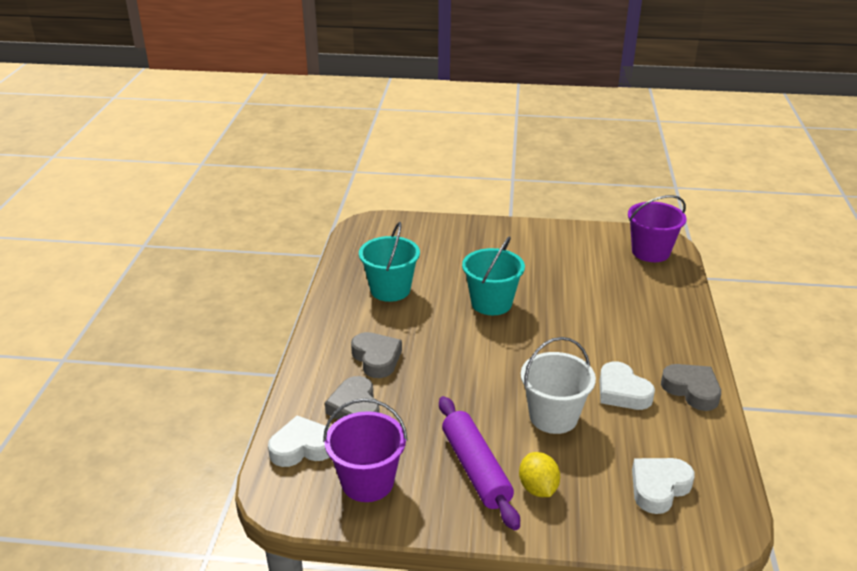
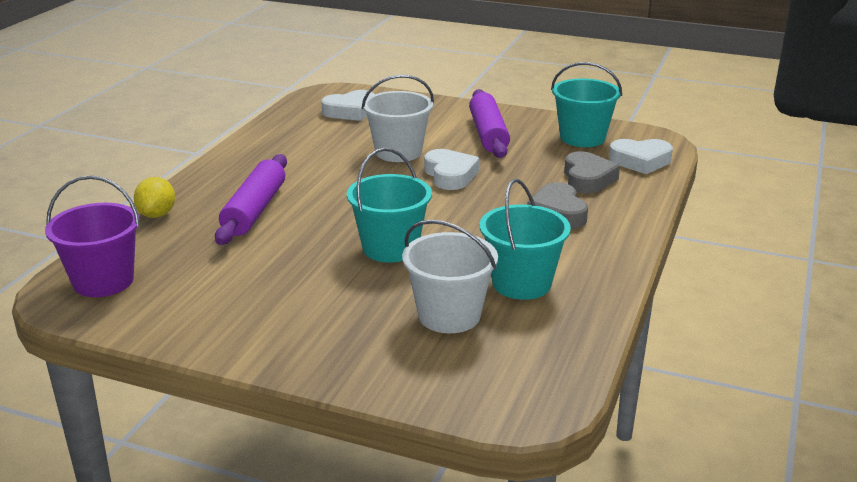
camera: 165 degrees left, 5 degrees down
purple bucket [323,398,408,502] -> turquoise bucket [551,62,622,147]
yellow lemon [519,452,560,497] -> yellow lemon moved to [134,177,175,218]
white heart [599,361,655,410] -> white heart moved to [424,149,479,190]
grey heart [661,364,721,411] -> none
none -> purple rolling pin [215,154,287,245]
none -> white bucket [402,220,498,333]

